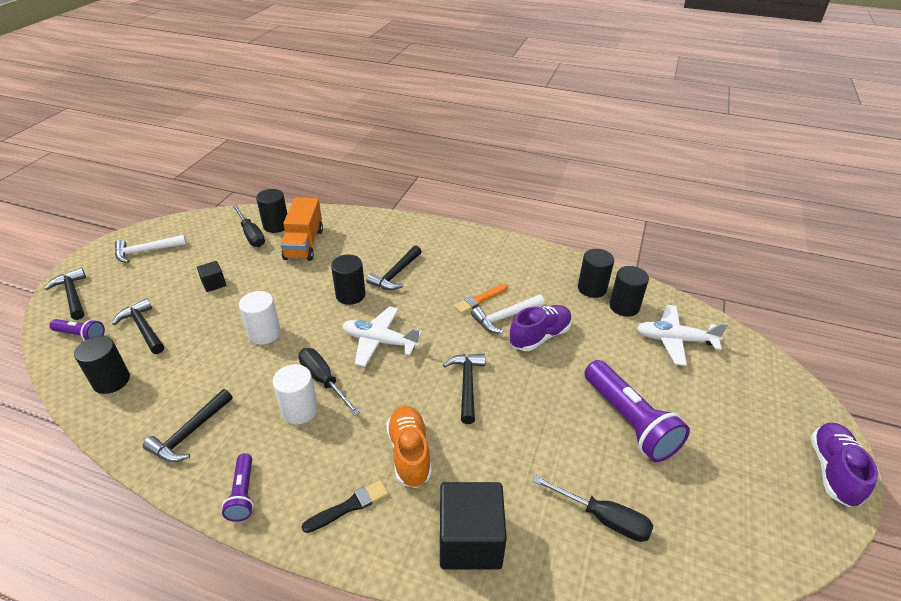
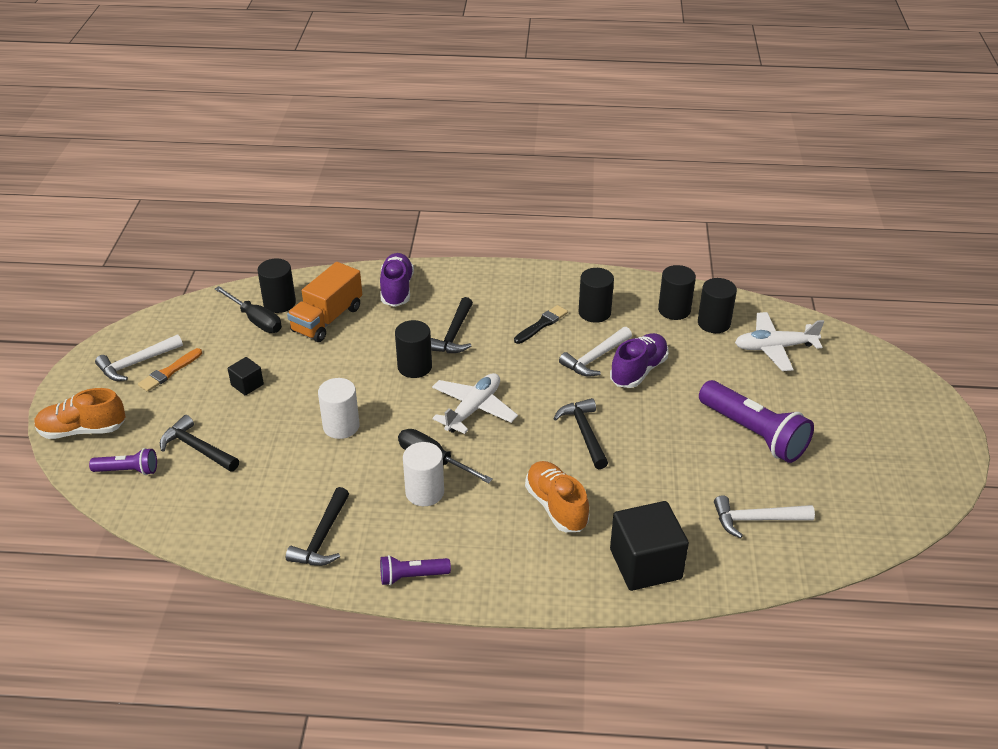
camera: 15 degrees left, 0 degrees up
black hammer [45,268,86,320] -> orange shoe [34,388,126,439]
black cylinder [74,336,130,394] -> black cylinder moved to [579,268,614,323]
purple flashlight [222,453,254,522] -> purple flashlight turned 105 degrees clockwise [380,555,451,586]
orange truck [280,198,323,261] -> orange truck turned 45 degrees clockwise [287,262,362,342]
black brush [302,480,388,533] -> black brush moved to [514,305,568,344]
white plane [342,306,422,367] -> white plane turned 120 degrees clockwise [432,373,518,434]
orange brush [454,284,508,314] -> orange brush moved to [138,348,202,392]
black screwdriver [532,475,654,542] -> white hammer [714,495,815,538]
purple shoe [811,423,878,507] -> purple shoe moved to [380,253,414,307]

